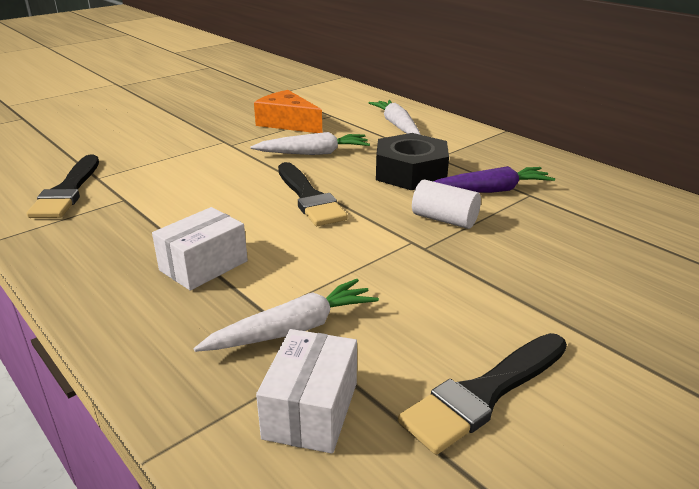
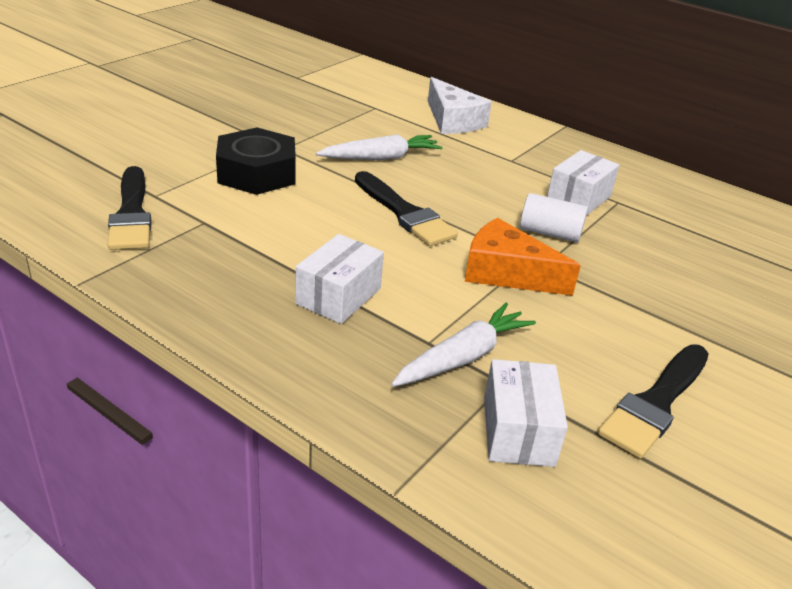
camera: 15 degrees left, 5 degrees up
orange cheese [254,90,322,133] -> orange cheese moved to [465,218,581,296]
white carrot [369,100,421,135] -> white cheese [428,77,492,134]
black nut [376,133,449,190] -> black nut moved to [216,127,296,195]
purple carrot [433,166,555,193] -> white box [547,150,619,216]

